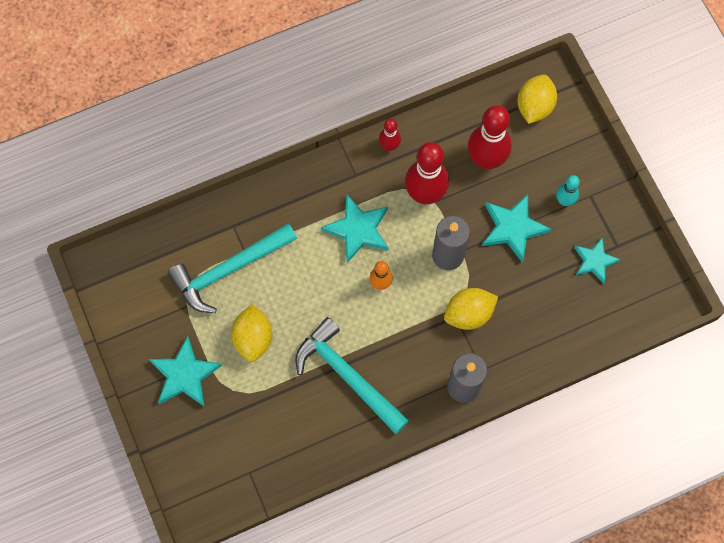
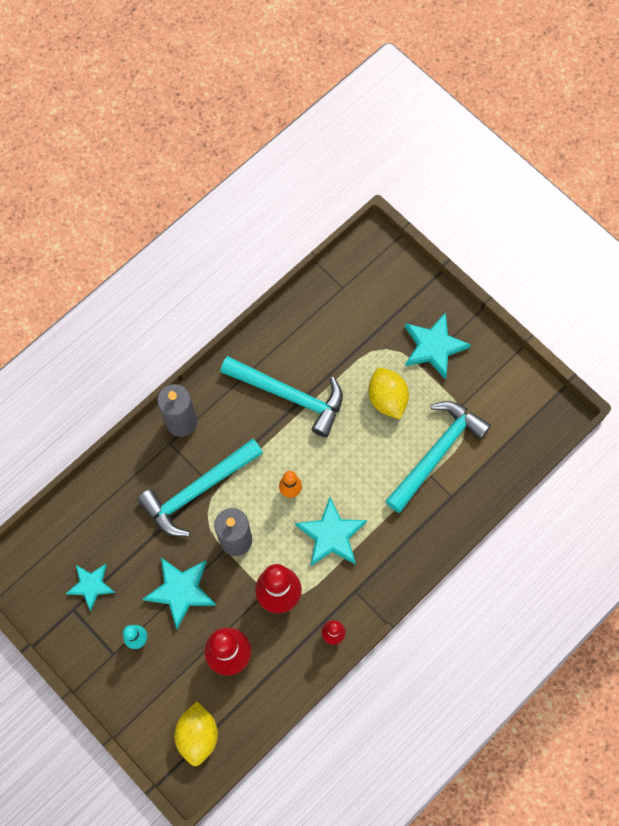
camera: 160 degrees right, 0 degrees up
yellow lemon [444,288,498,330] -> turquoise hammer [137,439,263,537]

